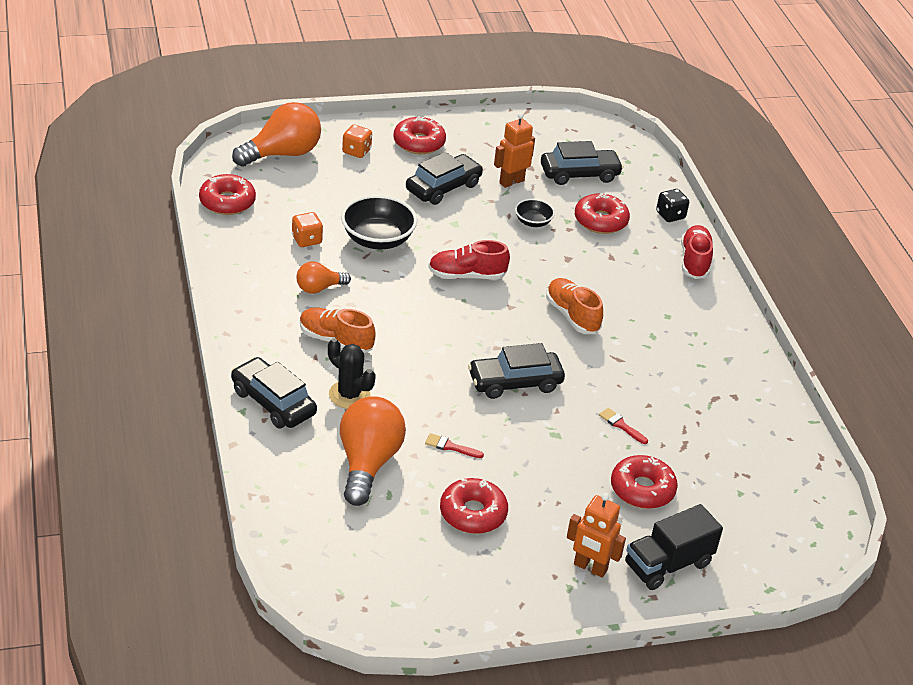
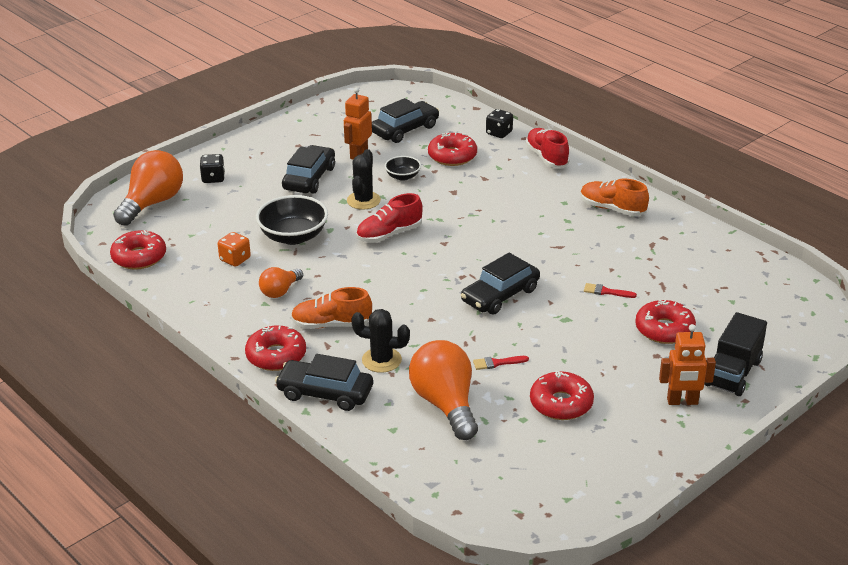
camera: 25 degrees left, 5 degrees down
orange dice [342,125,372,158] -> black dice [200,154,225,183]
red donut [393,116,446,154] -> red donut moved to [245,326,306,371]
orange shoe [546,278,603,334] -> orange shoe moved to [580,179,649,216]
none -> black cactus [347,149,381,210]

